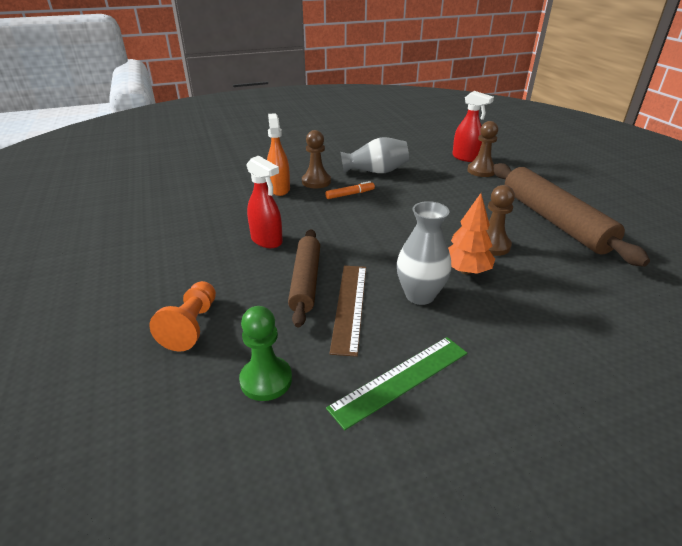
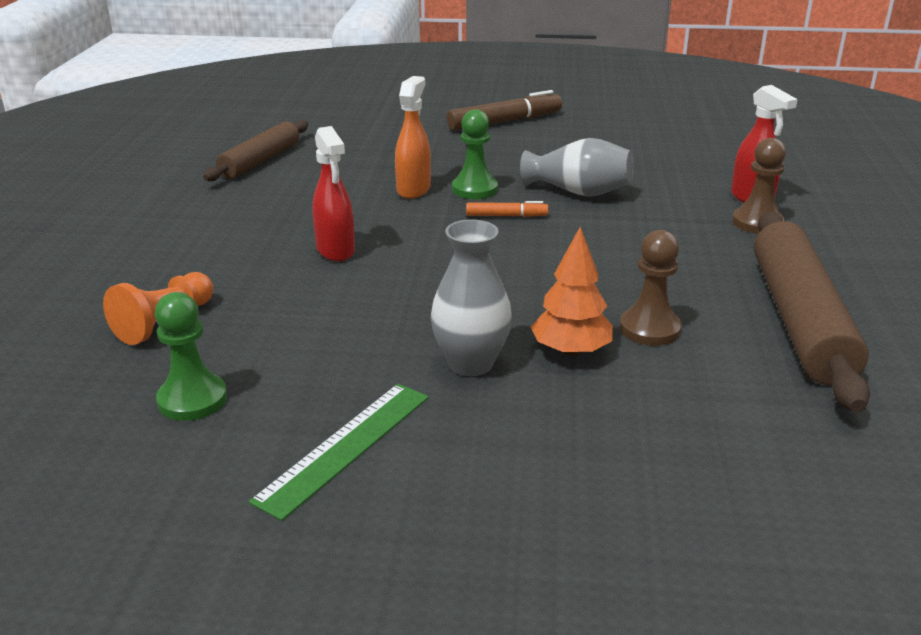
camera: 25 degrees right, 5 degrees down
brown rolling pin [288,229,320,328] -> brown rolling pin moved to [203,120,308,181]
brown pawn [302,130,331,188] -> green pawn [452,109,498,199]
green ruler [326,337,467,430] -> green ruler turned 45 degrees counterclockwise [249,384,429,521]
brown ruler [330,266,366,357] -> none
none -> brown marker [447,90,562,131]

